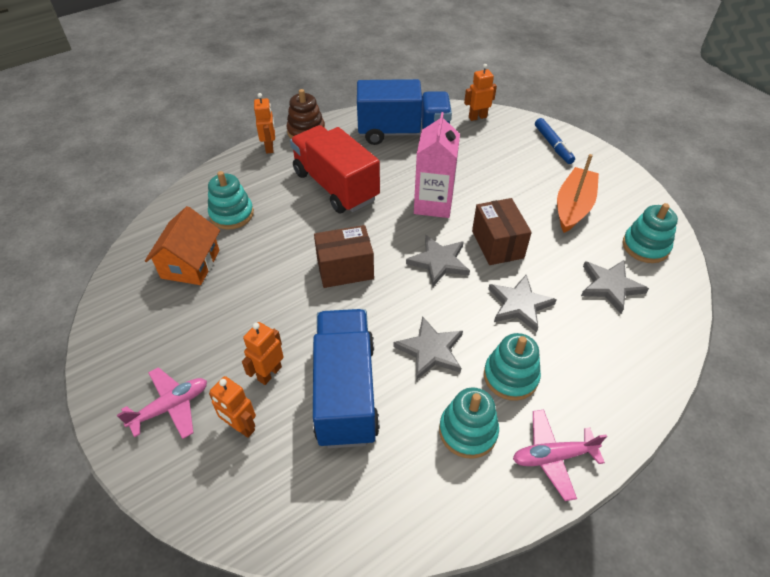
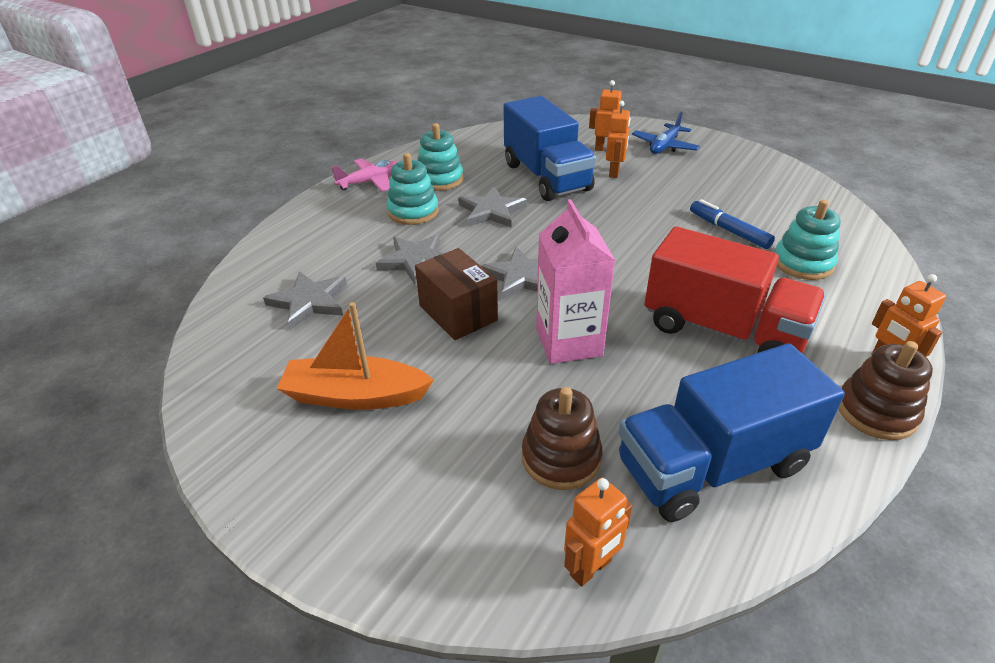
camera: 160 degrees right, 10 degrees down
pink plane [117,367,207,439] -> blue plane [632,112,700,154]
orange house [145,206,220,285] -> none
brown box [314,225,374,288] -> none
blue marker [535,118,575,164] -> blue marker moved to [690,199,775,249]
orange boat [557,154,599,233] -> orange boat turned 90 degrees clockwise [277,302,434,410]
turquoise stacking toy [623,203,678,263] -> none
none -> brown stacking toy [522,387,603,490]

